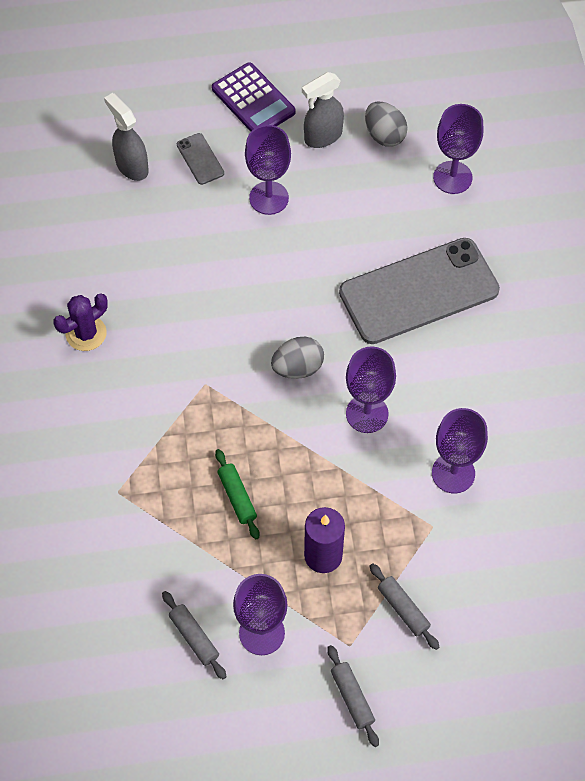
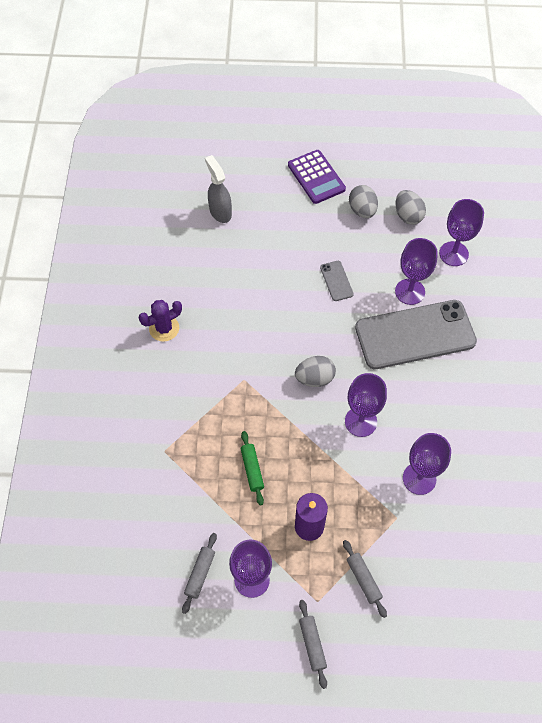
camera: 10 degrees right, 0 degrees up
grey rolling pin [162,591,226,679] -> grey rolling pin turned 45 degrees clockwise [182,533,217,614]
grey phone [177,133,224,185] -> grey phone moved to [320,261,354,301]
purple goblet [245,125,291,215] -> purple goblet moved to [395,238,438,305]
grey spray bottle [302,72,344,148] -> grey egg [349,185,378,218]

